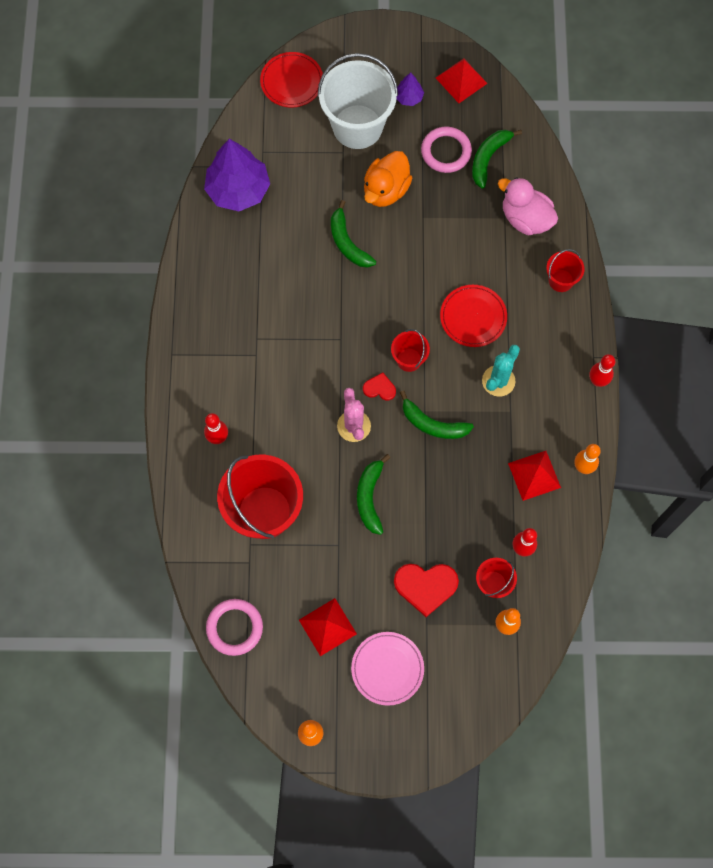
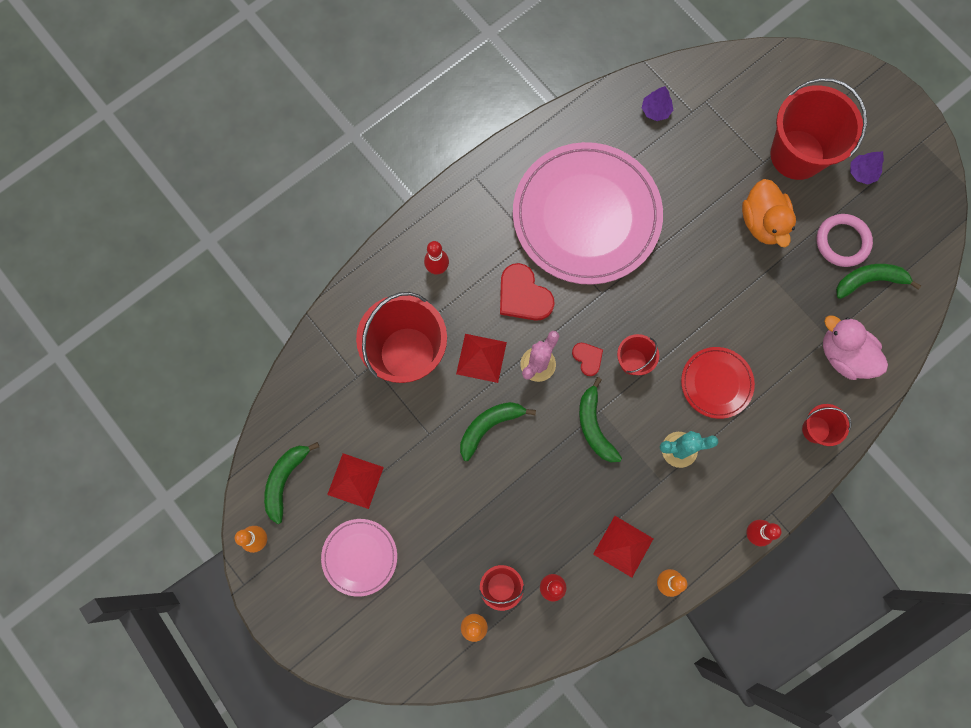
camera: 50 degrees right, 5 degrees up
purple tree [204,139,270,211] -> purple tree [642,86,673,121], size x0.46
pink ring [206,599,263,656] -> none
red plate [260,52,323,107] -> none
white bucket [318,53,398,149] -> red bucket [770,78,867,180]
green banana [331,200,376,268] -> green banana moved to [264,442,319,524]
orange duck [364,151,412,207] -> orange duck turned 90 degrees counterclockwise [742,179,796,247]
red heart [394,564,459,617] -> red heart moved to [500,263,555,321]
red pyramid [436,58,488,103] -> red pyramid moved to [456,334,507,383]
pink duck [498,177,558,236] -> pink duck turned 45 degrees counterclockwise [823,315,888,380]
none -> pink plate [513,142,663,285]

